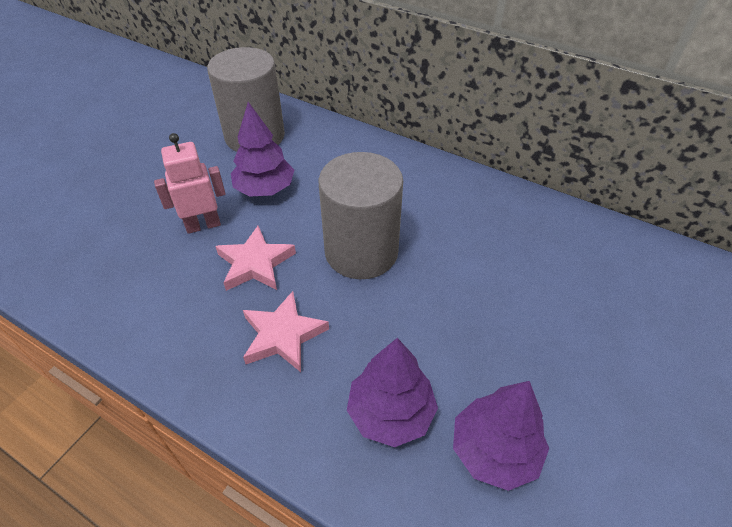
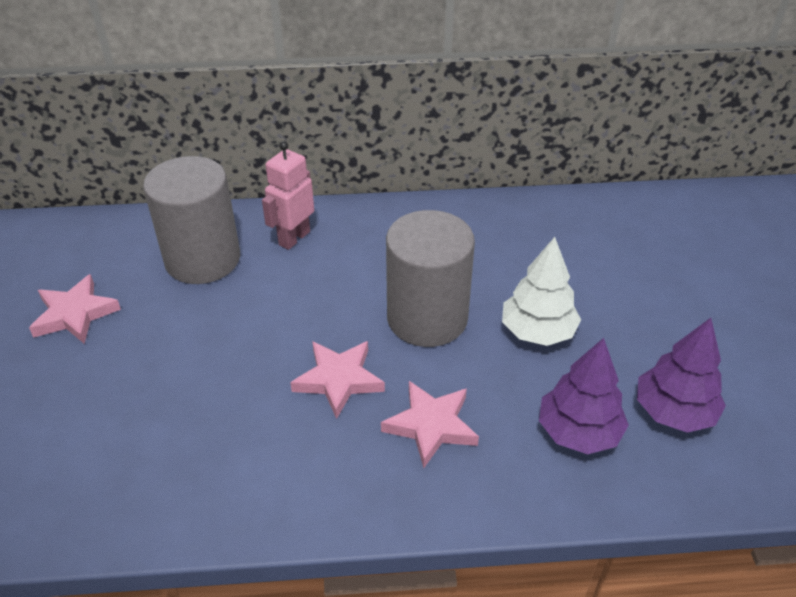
camera: 35 degrees left, 5 degrees down
pink robot [154,133,226,234] -> pink robot moved to [262,141,314,250]
purple tree [231,102,294,197] -> none
none -> pink star [29,274,121,344]
none -> white tree [502,237,581,346]

